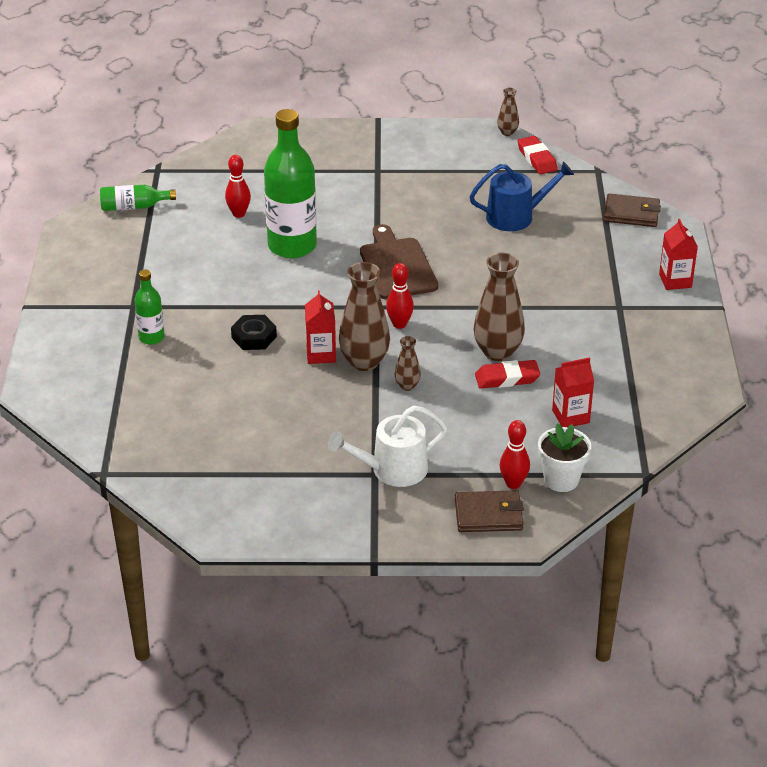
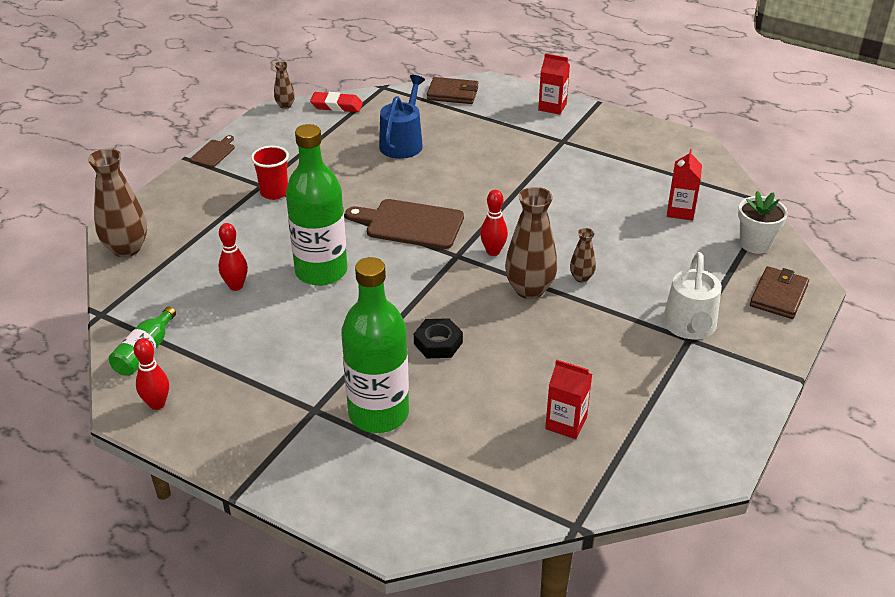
camera: 60 degrees left, 0 degrees up
green bottle [134,269,165,345] -> green bottle [341,257,409,433], size x2.01
red carton [305,290,336,364] -> red carton moved to [545,359,592,439]
brown vase [474,253,525,361] -> brown vase moved to [88,149,147,257]
red eraser [475,360,540,389] -> none
red bowling pin [500,420,530,489] -> red bowling pin moved to [134,338,169,410]
brown wallet [603,193,661,227] -> brown wallet turned 60 degrees clockwise [427,77,478,104]
none -> brown cutting board [190,135,235,167]
none -> red cup [251,146,289,200]

